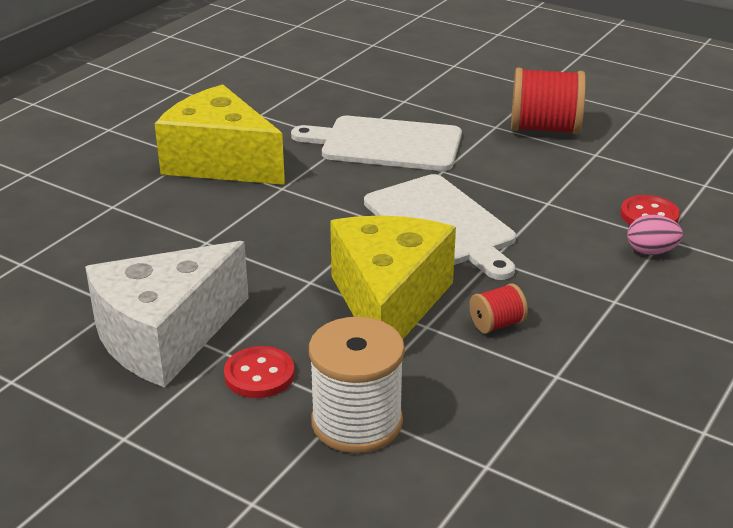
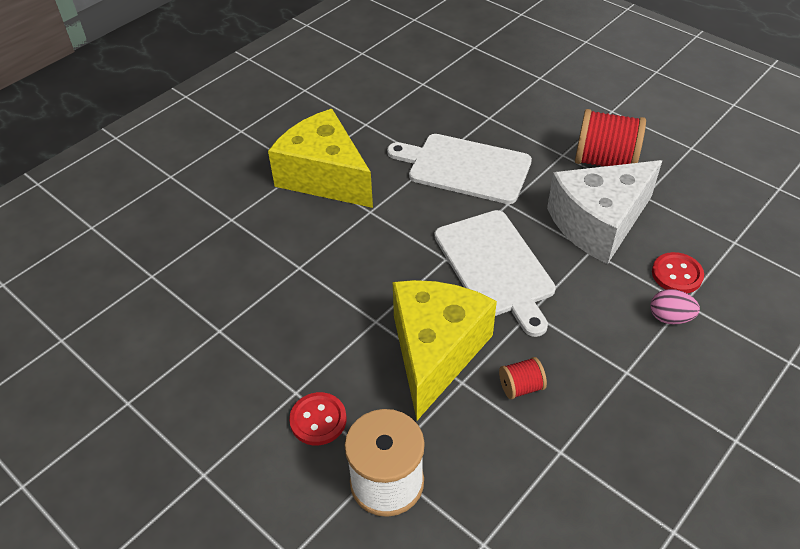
camera: 10 degrees right, 15 degrees up
white cheese [85,241,249,388] -> white cheese moved to [547,160,662,264]

